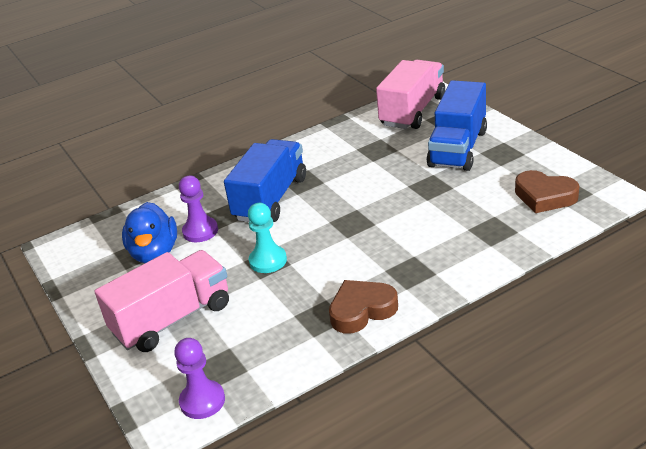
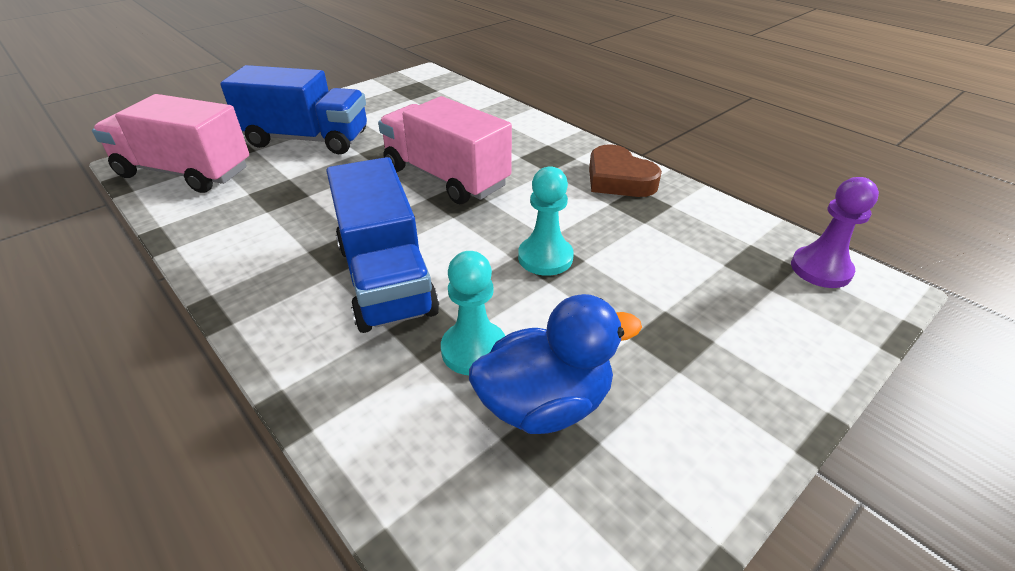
camera: 105 degrees left, 5 degrees up
pink truck [94,250,229,352] -> pink truck moved to [378,96,512,204]
purple pawn [179,176,218,242] -> turquoise pawn [441,251,505,375]
blue truck [224,139,306,222] -> blue truck turned 120 degrees counterclockwise [326,157,439,333]
brown heart [515,170,580,213] -> none

